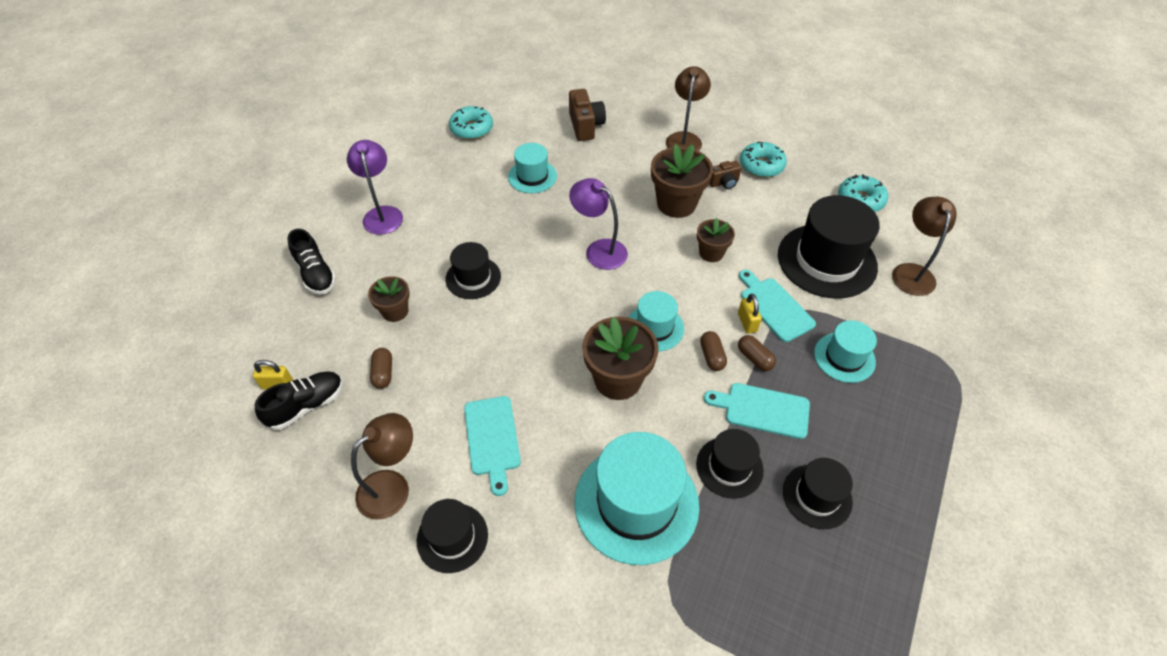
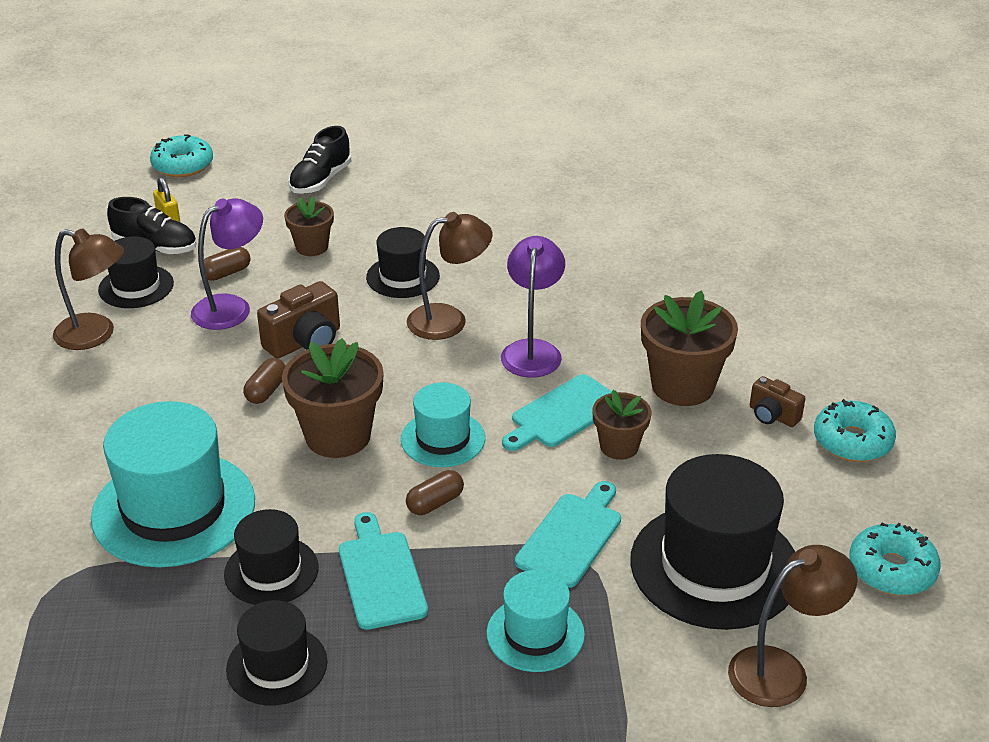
camera: 60 degrees right, 15 degrees down
purple lamp [347,140,403,235] -> purple lamp moved to [191,198,263,330]
black hat [417,499,488,573] -> black hat moved to [98,236,174,308]
turquoise donut [449,106,493,140] -> turquoise donut moved to [150,134,213,177]
turquoise cutting board [464,396,521,496] -> turquoise cutting board moved to [502,374,612,451]
turquoise hat [508,143,557,193] -> none
brown camera [569,89,606,141] -> brown camera moved to [257,281,340,359]
brown lamp [666,66,711,151] -> brown lamp moved to [407,212,492,340]
yellow padlock [738,293,762,334] -> none
brown capsule [738,335,776,371] -> brown capsule moved to [243,358,285,404]

